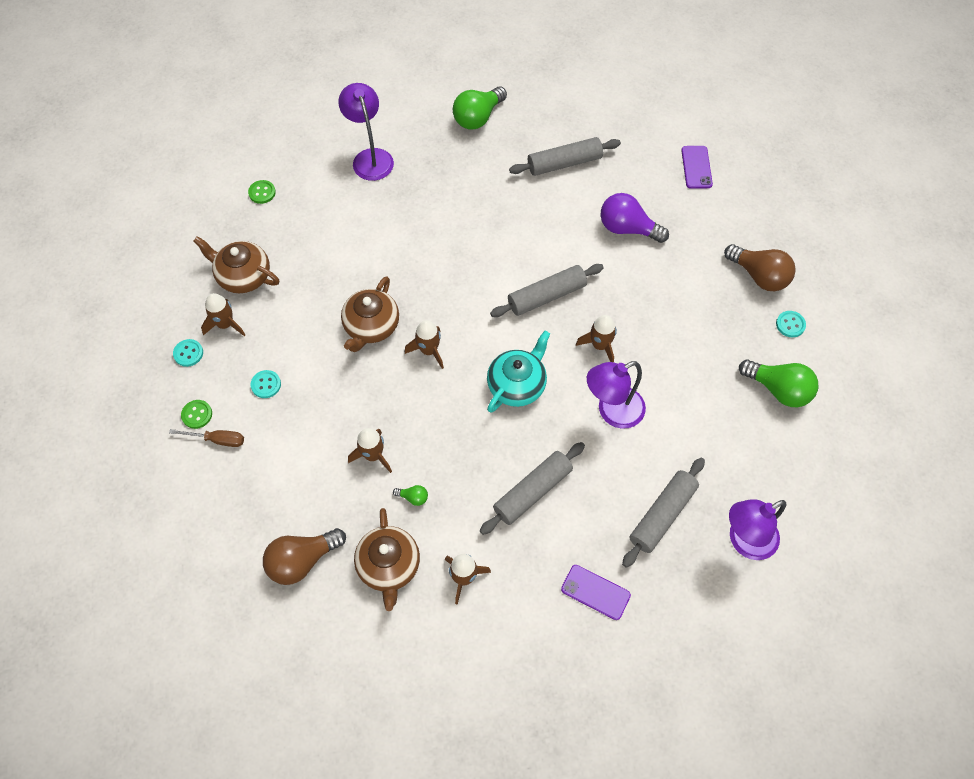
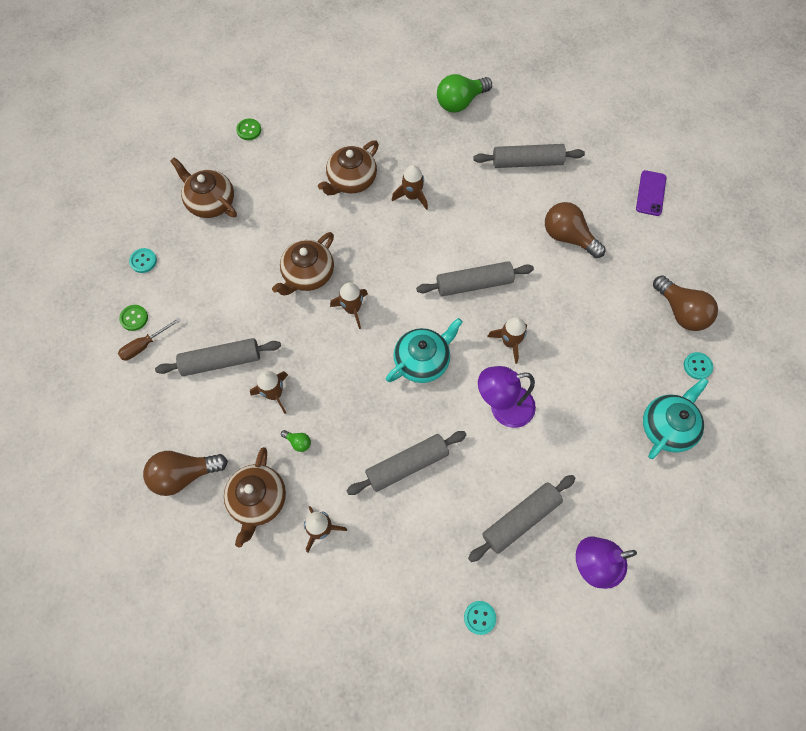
camera: 15 degrees right, 5 degrees up
brown screwdriver [169,429,244,447] -> brown screwdriver turned 120 degrees clockwise [118,318,181,360]
brown rocket [201,293,245,336] -> brown rocket moved to [392,165,428,210]
turquoise button [250,370,281,398] -> turquoise button moved to [464,601,496,635]
purple lamp [339,83,394,181] -> none
purple phone [561,565,631,620] -> none
purple light bulb [601,193,669,243] -> brown light bulb [545,202,606,258]
green light bulb [739,360,818,407] -> turquoise teapot [643,377,709,459]
none -> grey rolling pin [155,338,281,376]
none -> brown teapot [318,140,379,195]

